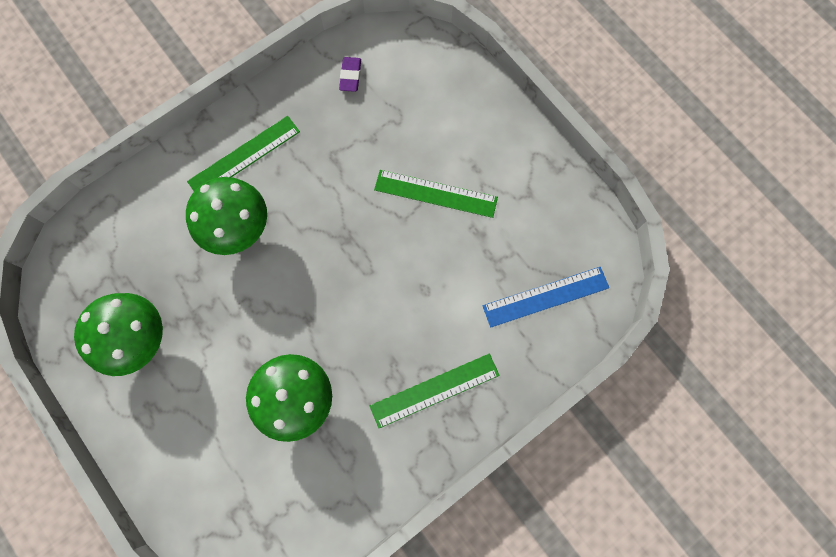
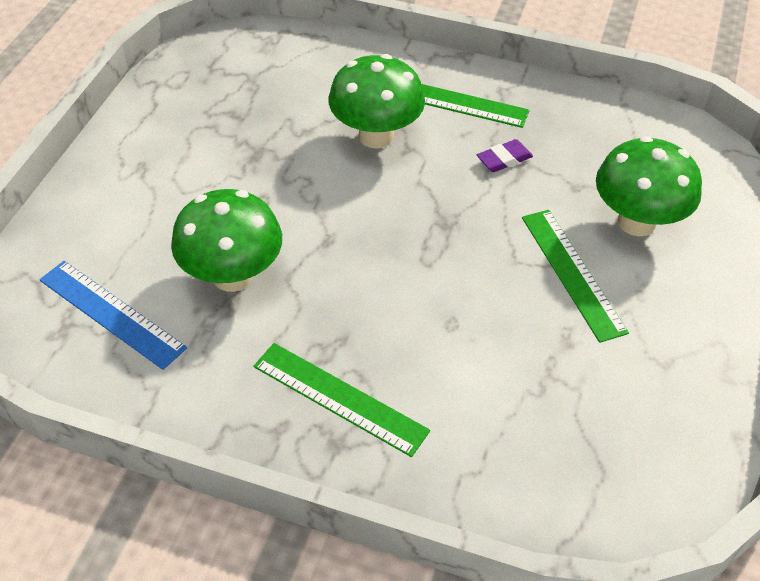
camera: 55 degrees right, 25 degrees down
green mushroom [74,293,163,376] -> green mushroom moved to [596,136,702,236]
purple eraser [339,57,361,92] -> purple eraser moved to [477,139,533,172]
blue ruler [483,267,609,328] -> blue ruler moved to [39,261,187,370]

